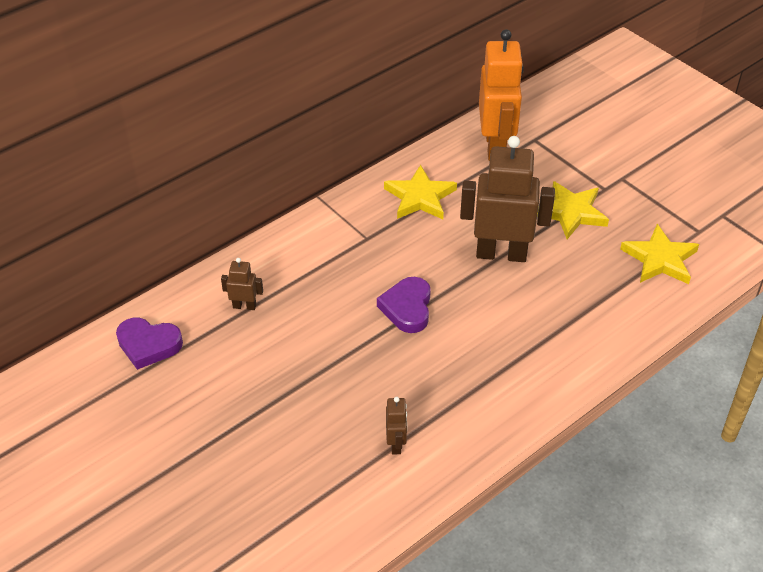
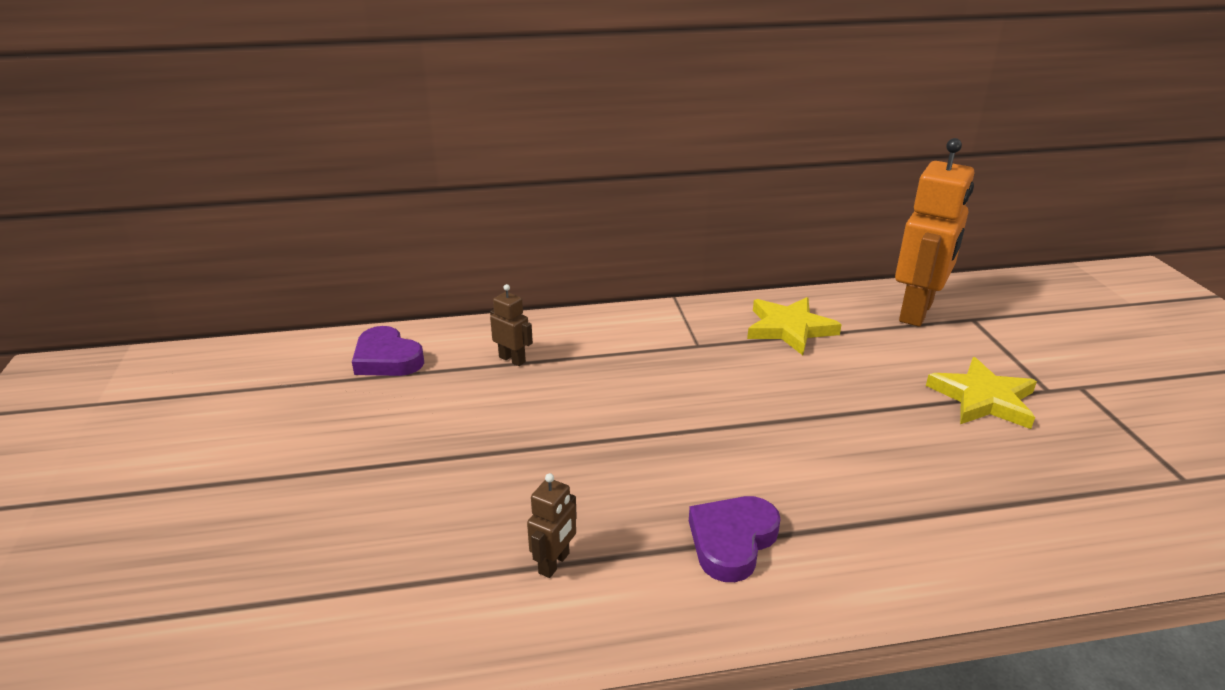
camera: 30 degrees right, 15 degrees down
purple heart [377,277,431,333] -> purple heart moved to [689,496,780,582]
brown robot [460,136,555,262] -> none
yellow star [620,224,699,284] -> none

